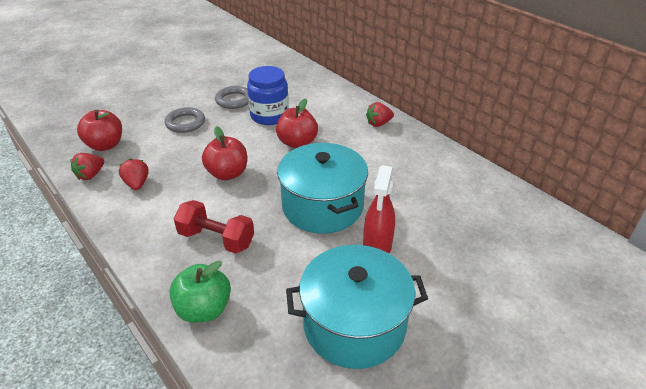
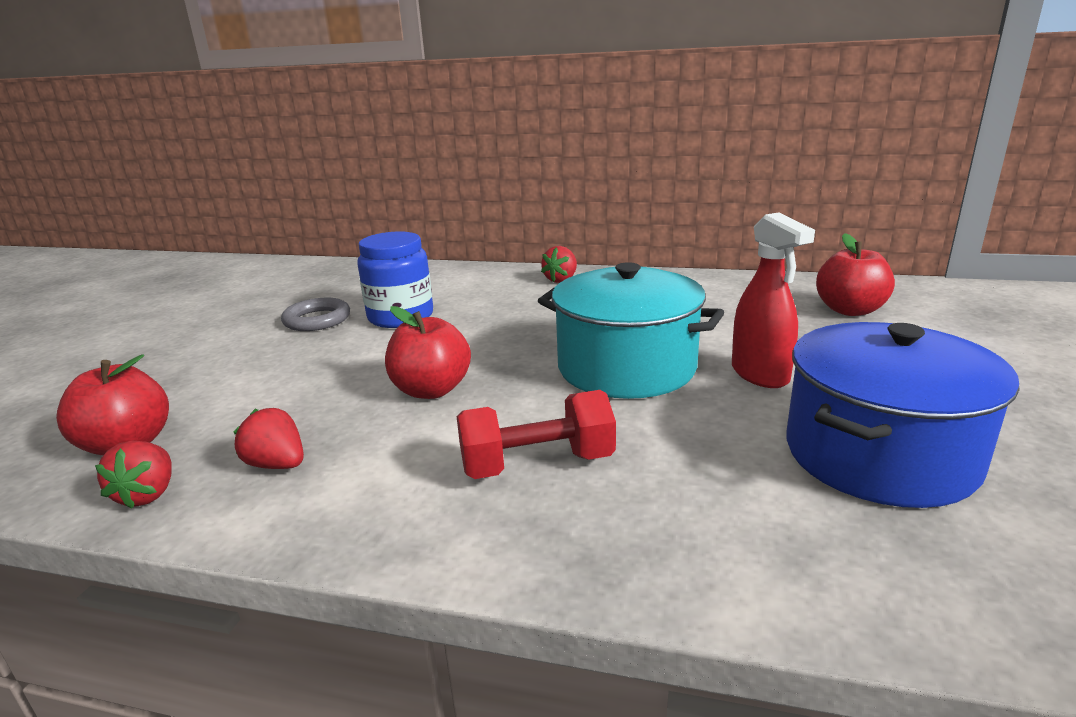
camera: 35 degrees left, 15 degrees down
grey ring [165,107,205,133] -> none
green apple [169,261,231,323] -> none
red apple [276,99,318,148] -> red apple moved to [816,233,895,316]
turquoise pot [286,245,428,369] -> blue pot [787,322,1020,508]

